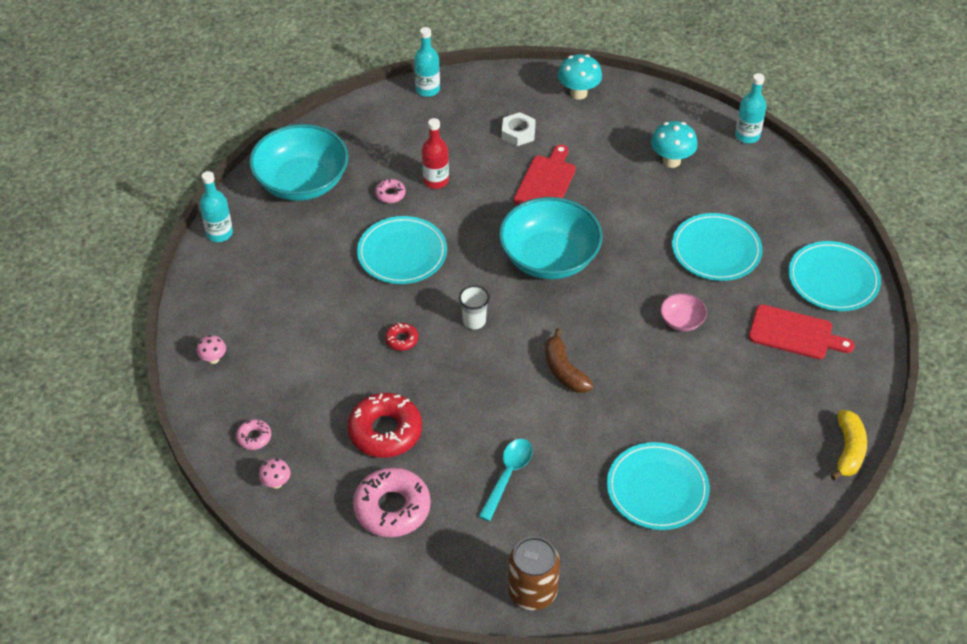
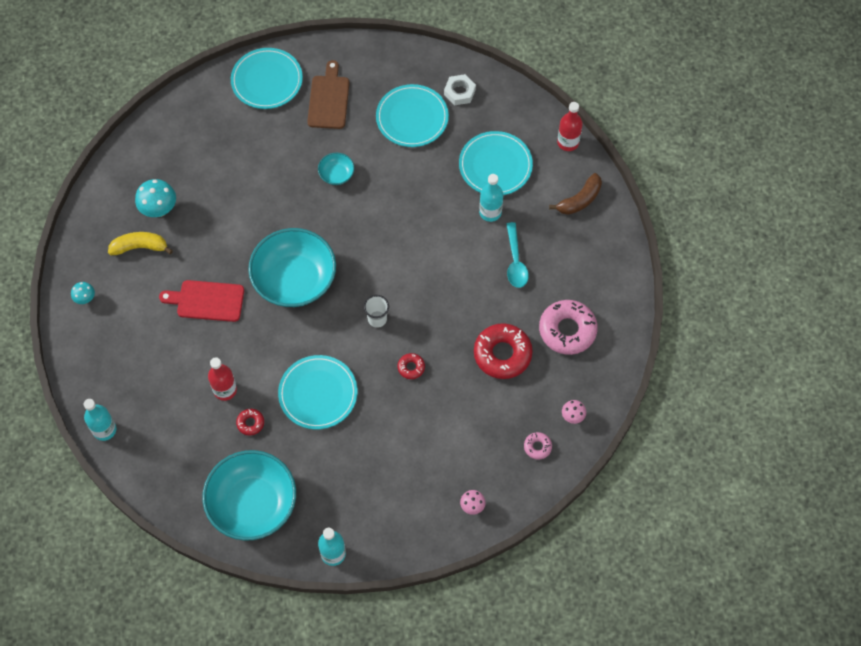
camera: 105 degrees left, 15 degrees up
pink donut [375,178,406,203] -> red donut [236,409,264,436]
turquoise spoon [479,439,533,521] -> turquoise spoon turned 105 degrees counterclockwise [507,222,529,288]
white nut [502,112,536,146] -> white nut moved to [444,74,476,105]
brown can [508,537,560,610] -> none
brown banana [545,328,594,393] -> brown banana moved to [549,173,602,215]
turquoise mushroom [558,54,602,100] -> turquoise mushroom [71,282,95,304], size x0.57
pink bowl [660,293,707,331] -> turquoise bowl [318,153,354,185]
turquoise plate [672,213,763,281] -> turquoise plate moved to [376,84,449,147]
turquoise bottle [735,73,766,143] -> turquoise bottle moved to [479,174,503,222]
red cutting board [749,305,855,359] -> brown cutting board [307,60,349,129]
yellow banana [830,410,867,480] -> yellow banana moved to [108,232,173,255]
none -> red bottle [557,102,583,151]

